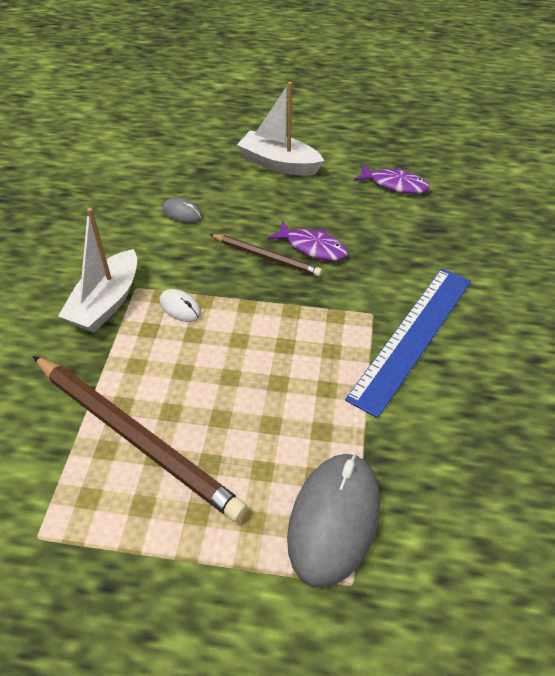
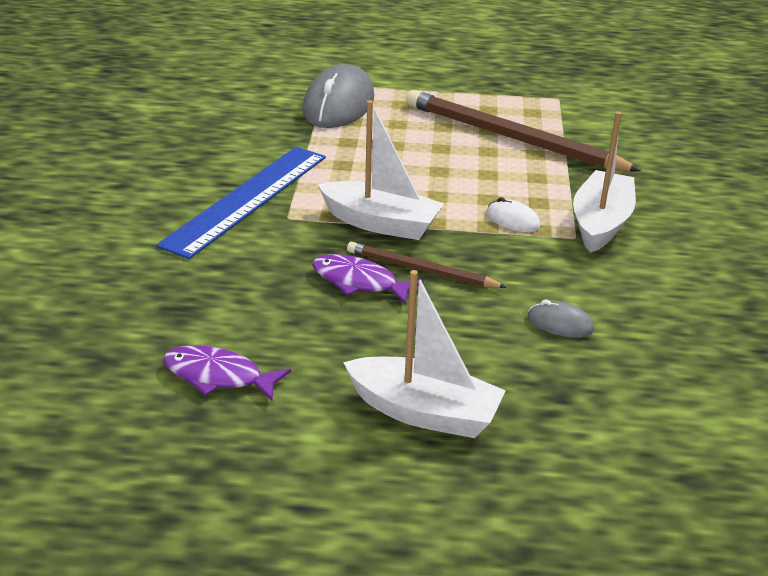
camera: 175 degrees right, 15 degrees down
none -> white boat [318,100,444,240]

